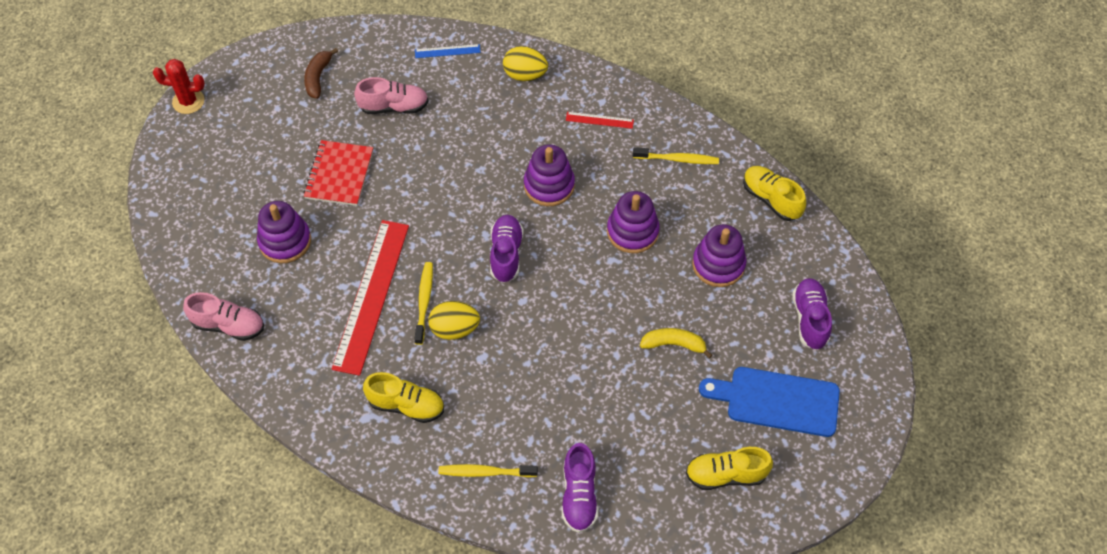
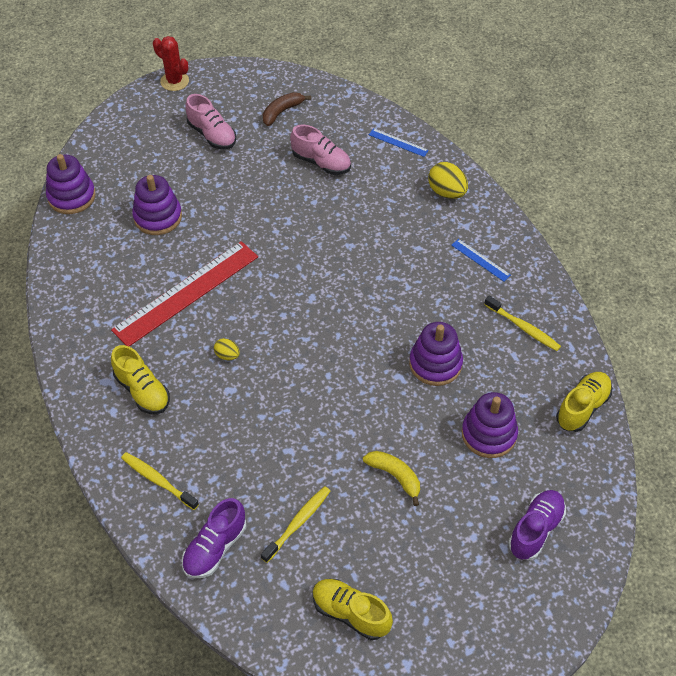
camera: 35 degrees right, 5 degrees down
pink shoe [183,292,264,341] -> pink shoe moved to [185,94,236,149]
red notebook [304,140,373,206] -> none
yellow toothbrush [414,262,433,345] -> yellow toothbrush moved to [261,486,330,563]
yellow egg [428,301,480,340] -> yellow egg [214,338,240,360], size x0.56
purple shoe [490,215,523,283] -> none
purple stacking toy [524,144,575,206] -> purple stacking toy moved to [46,154,96,214]
red ruler [566,112,634,129] -> blue ruler [451,239,511,282]
blue cutting board [699,367,840,437] -> none
yellow shoe [743,166,806,221] -> yellow shoe turned 45 degrees clockwise [556,372,612,432]

